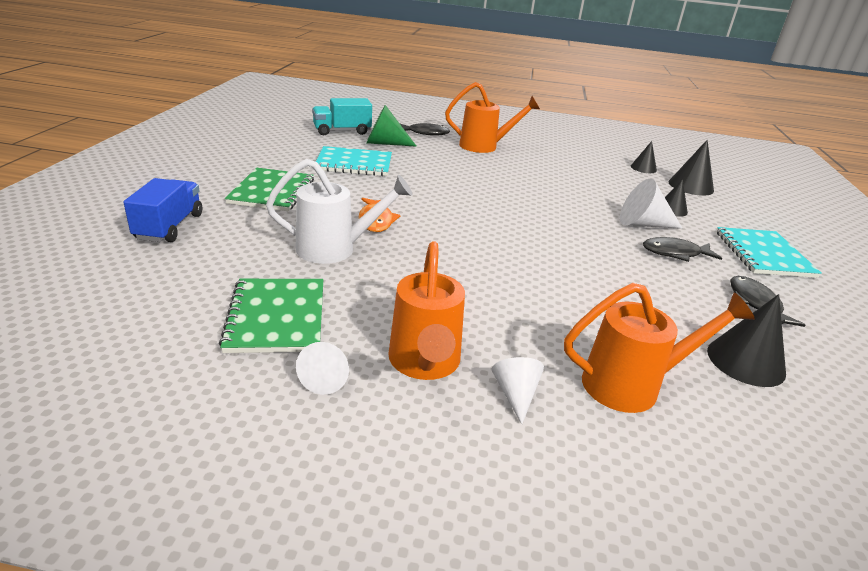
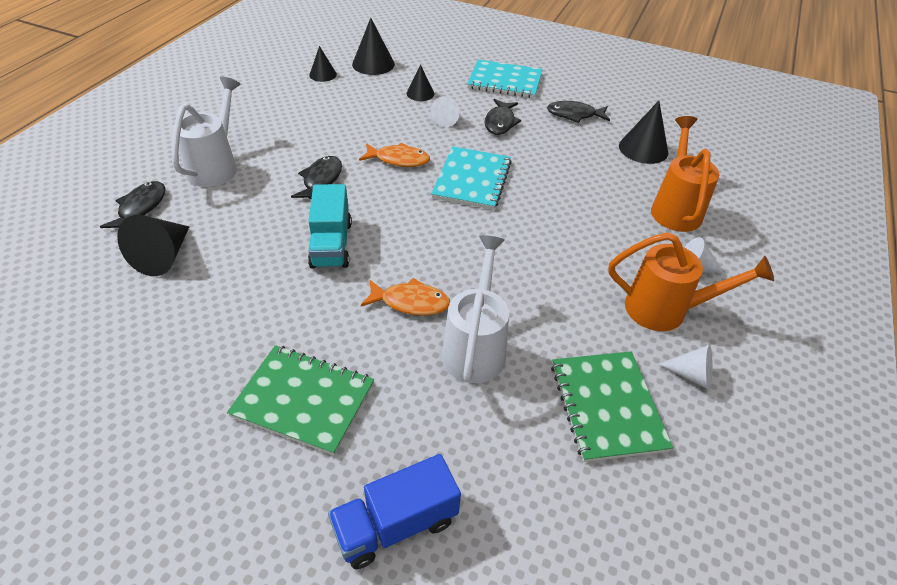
camera: 75 degrees left, 15 degrees up
blue truck [123,178,202,242] -> blue truck turned 45 degrees counterclockwise [328,454,461,569]
green notebook [219,279,323,353] -> green notebook turned 75 degrees clockwise [551,351,673,462]
turquoise truck [312,98,372,135] -> turquoise truck moved to [308,184,352,269]
turquoise notebook [316,146,392,176] -> turquoise notebook moved to [431,146,512,210]
green cone [367,105,417,147] -> black cone [117,215,189,276]
orange watering can [445,82,540,153] -> white watering can [172,76,241,187]
white cone [620,179,683,229] -> white cone [431,96,460,127], size x0.62
none -> black fish [291,156,342,199]
none -> orange fish [359,143,430,167]

